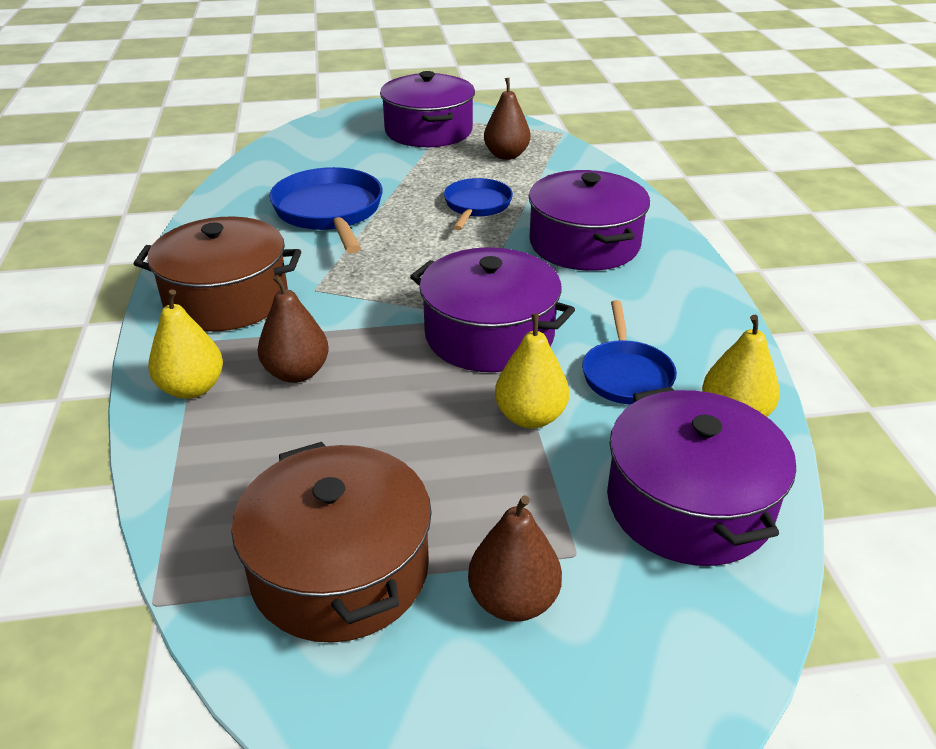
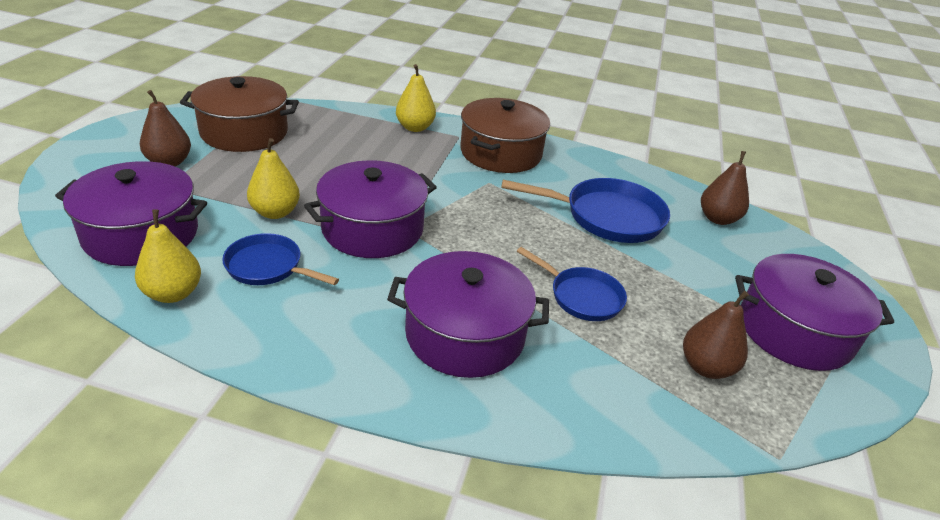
camera: 110 degrees right, 0 degrees up
brown pear [258,275,329,383] -> brown pear moved to [701,151,749,225]

